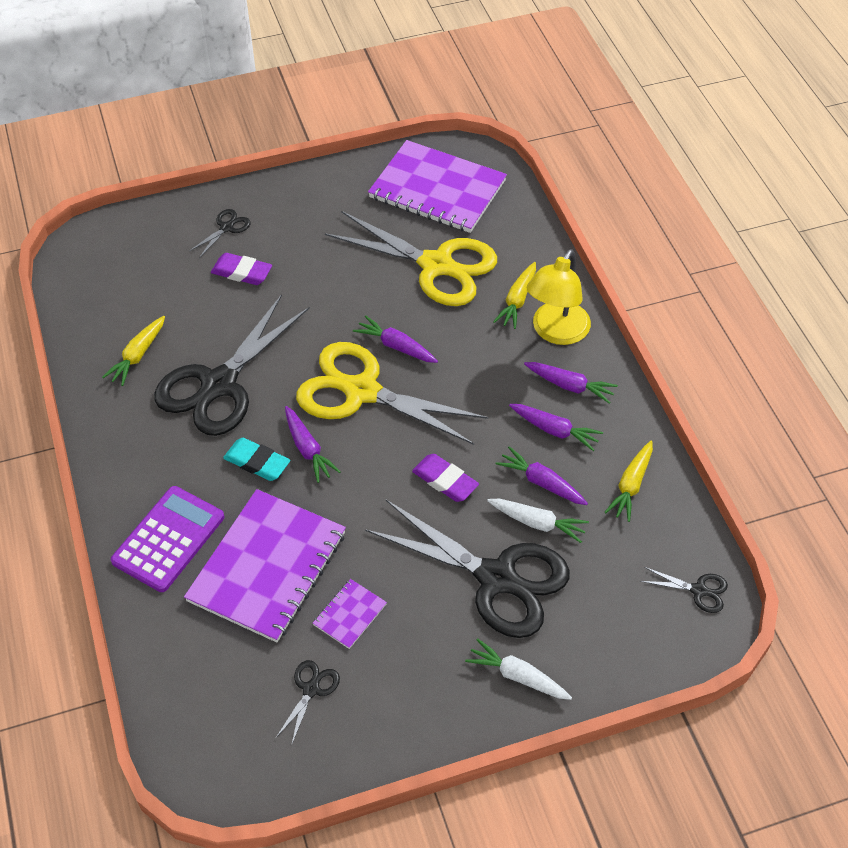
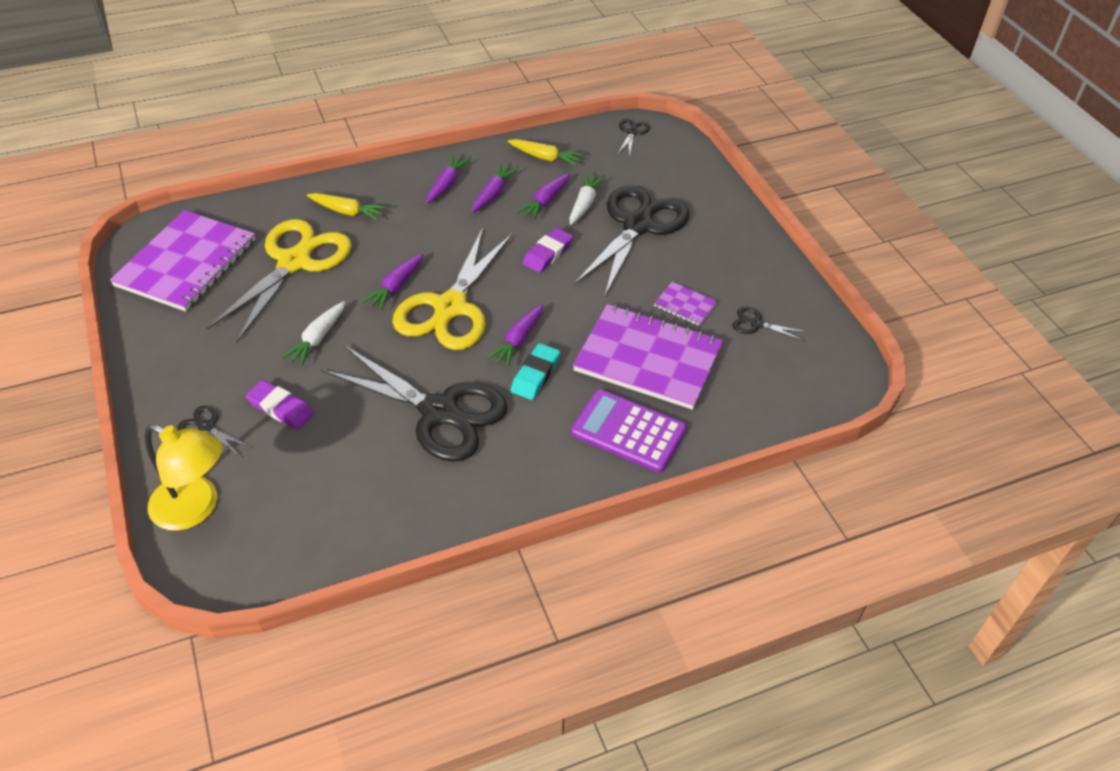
camera: 95 degrees left, 5 degrees down
yellow carrot [102,316,165,386] -> none
purple eraser [211,253,272,285] -> purple eraser turned 75 degrees counterclockwise [246,380,314,429]
purple carrot [285,406,341,483] -> purple carrot turned 150 degrees clockwise [487,304,544,368]
white carrot [465,638,572,700] -> white carrot moved to [281,301,345,366]
yellow lamp [527,249,591,345] -> yellow lamp moved to [144,424,222,531]

